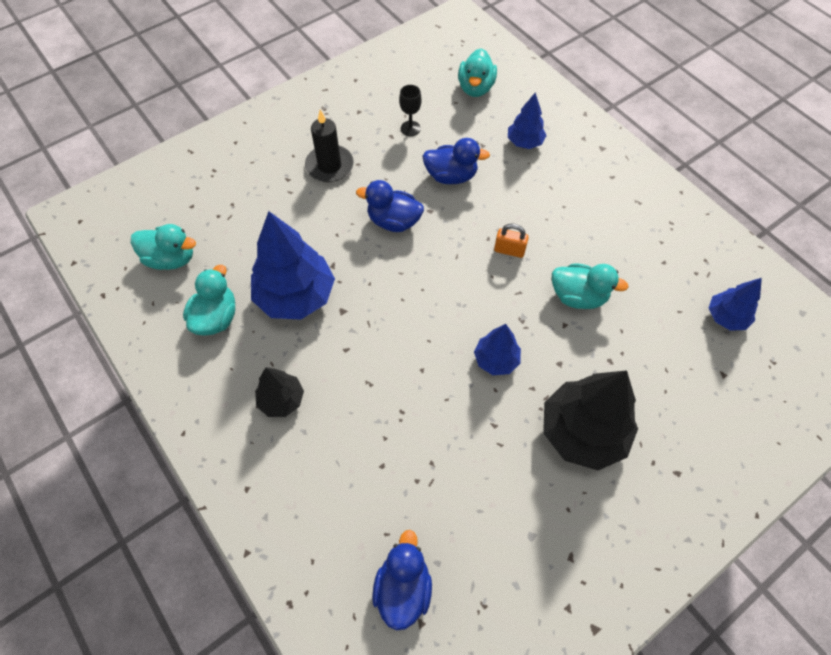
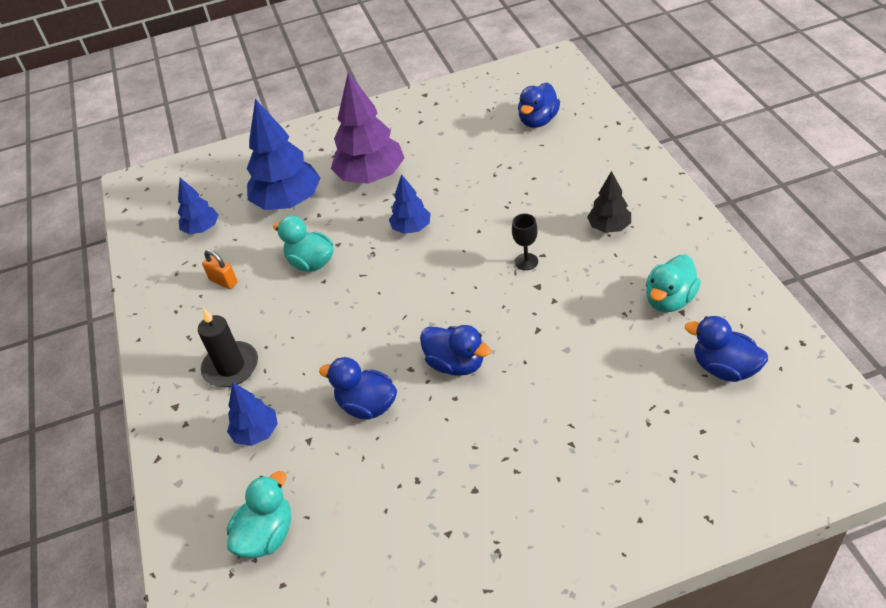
camera: 155 degrees left, 15 degrees down
turquoise duck [131,224,196,270] -> blue duck [685,316,768,382]
blue tree [251,211,335,320] -> blue tree moved to [247,99,321,210]
black candle [305,110,354,182] -> black candle moved to [198,308,258,387]
black goblet [399,85,421,136] -> black goblet moved to [512,214,538,270]
orange padlock [494,223,529,258] -> orange padlock moved to [202,249,238,289]
black tree [543,370,638,470] -> purple tree [331,72,404,184]

